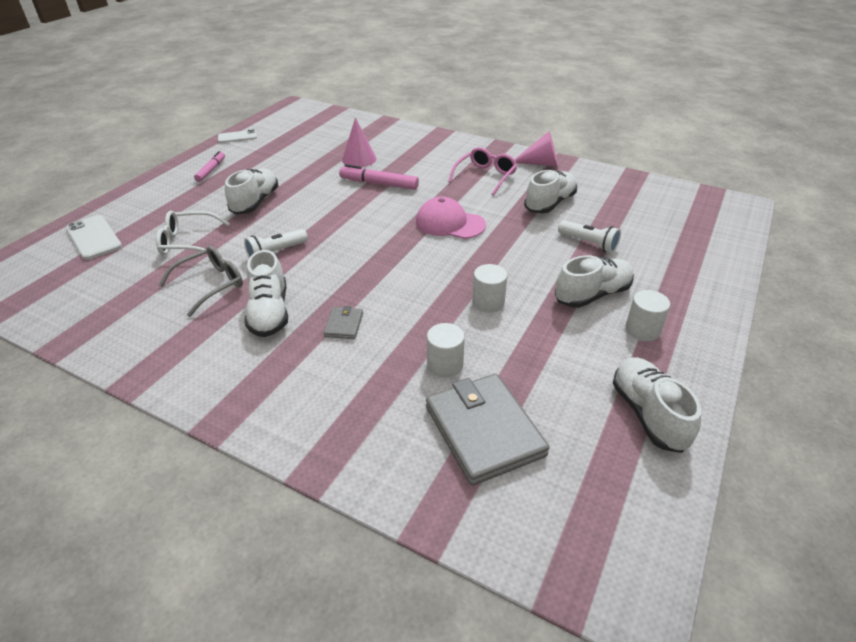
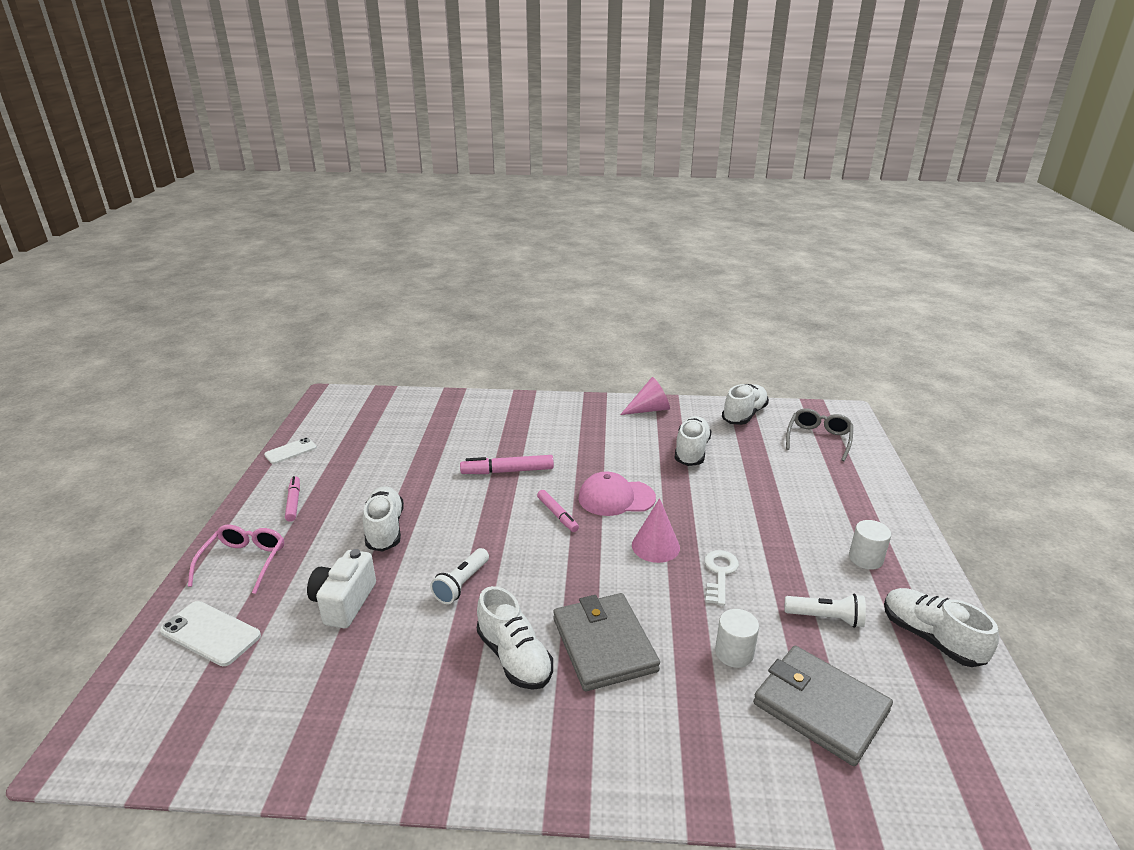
camera: 25 degrees left, 10 degrees down
white glasses [156,211,230,255] -> white camera [307,549,376,628]
grey glasses [158,246,243,317] -> grey glasses moved to [786,408,853,461]
grey wallet [323,306,363,339] -> grey wallet [553,593,660,691], size x2.20
pink cone [342,117,376,167] -> pink cone moved to [632,498,680,563]
pink glasses [448,147,517,196] -> pink glasses moved to [188,525,284,594]
white cylinder [472,264,507,313] -> white key [704,550,739,606]
white shoe [555,255,634,308] -> white shoe moved to [722,384,769,425]
white flashlight [558,220,621,253] -> white flashlight moved to [785,594,866,628]
none -> pink marker [537,490,579,532]

